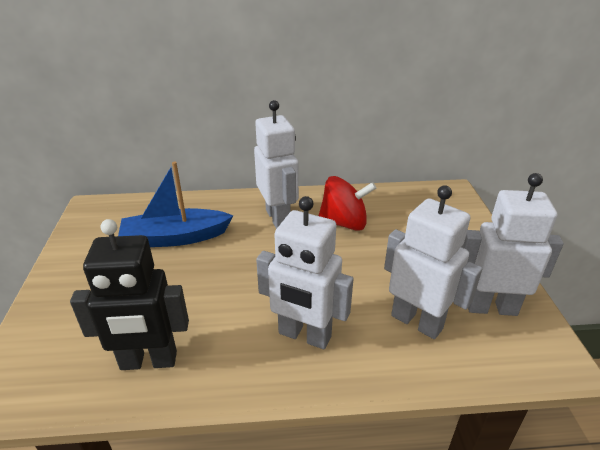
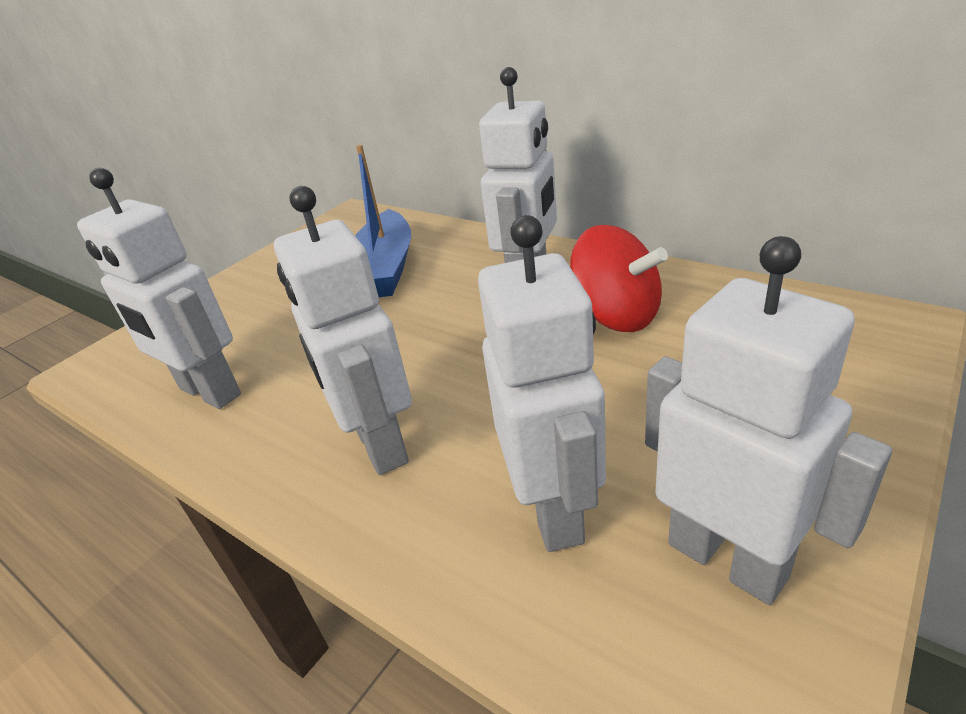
camera: 45 degrees right, 0 degrees up
black robot [70,219,189,370] -> white robot [77,168,241,409]
blue boat [118,161,233,247] -> blue boat turned 120 degrees counterclockwise [355,145,411,297]

